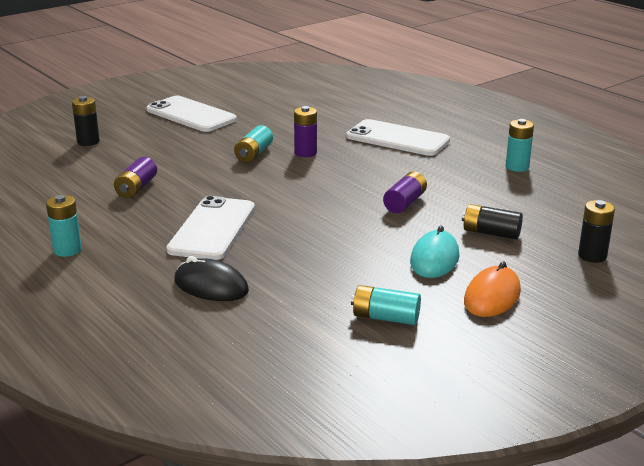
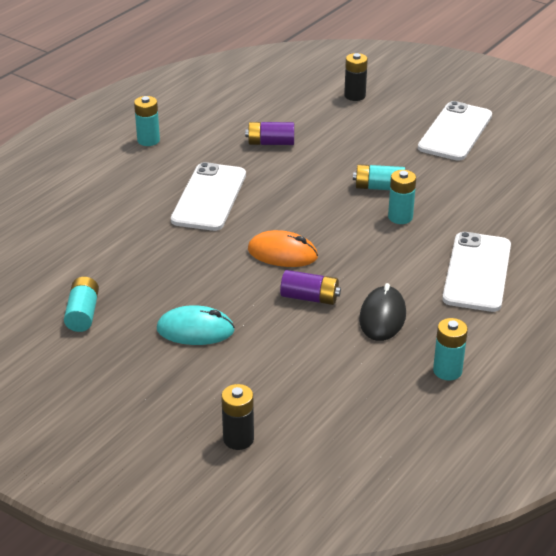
camera: 75 degrees right, 10 degrees up
white phone [166,196,255,260] -> white phone turned 75 degrees counterclockwise [171,162,246,231]
black mouse [174,256,249,301] -> black mouse moved to [359,283,406,341]
purple battery [294,106,317,157] -> turquoise battery [388,170,416,224]
black battery [462,204,523,240] -> none
orange mouse [464,261,521,317] -> orange mouse moved to [248,230,318,267]

